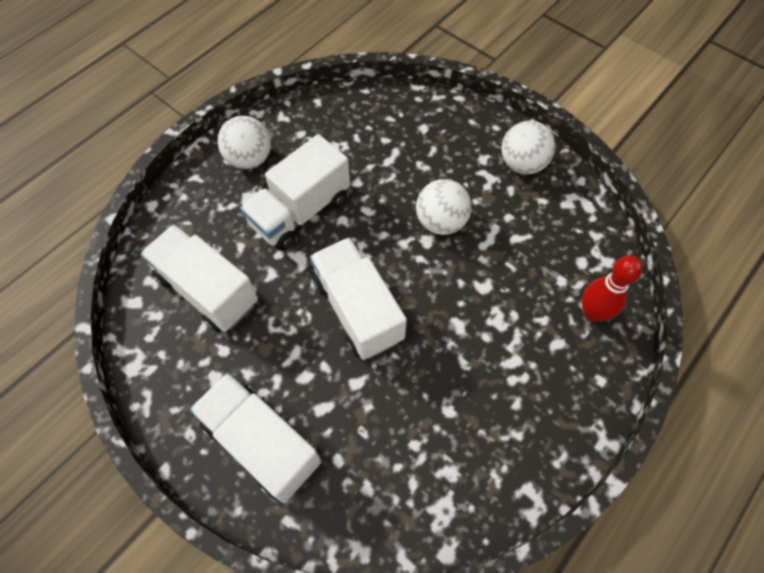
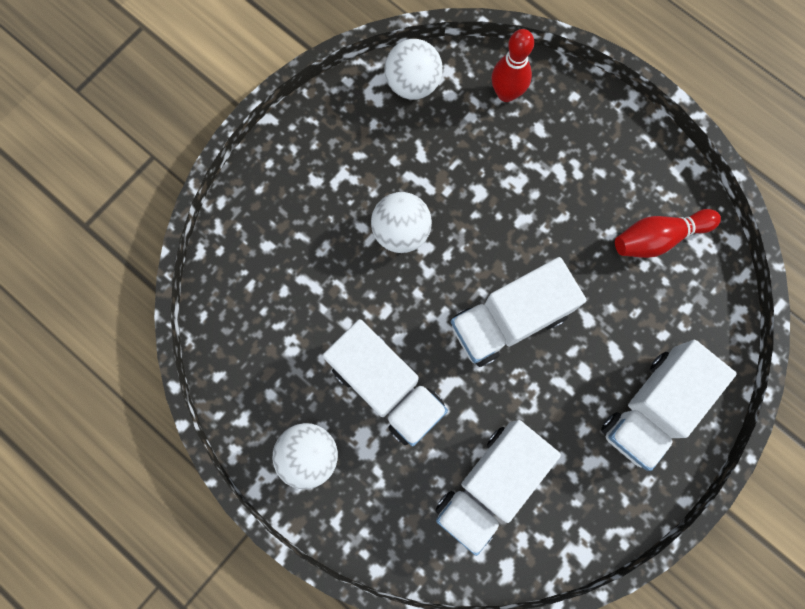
camera: 90 degrees left, 15 degrees up
white ball [501,121,555,174] -> white ball moved to [385,39,443,100]
none -> red bowling pin [615,209,721,258]

